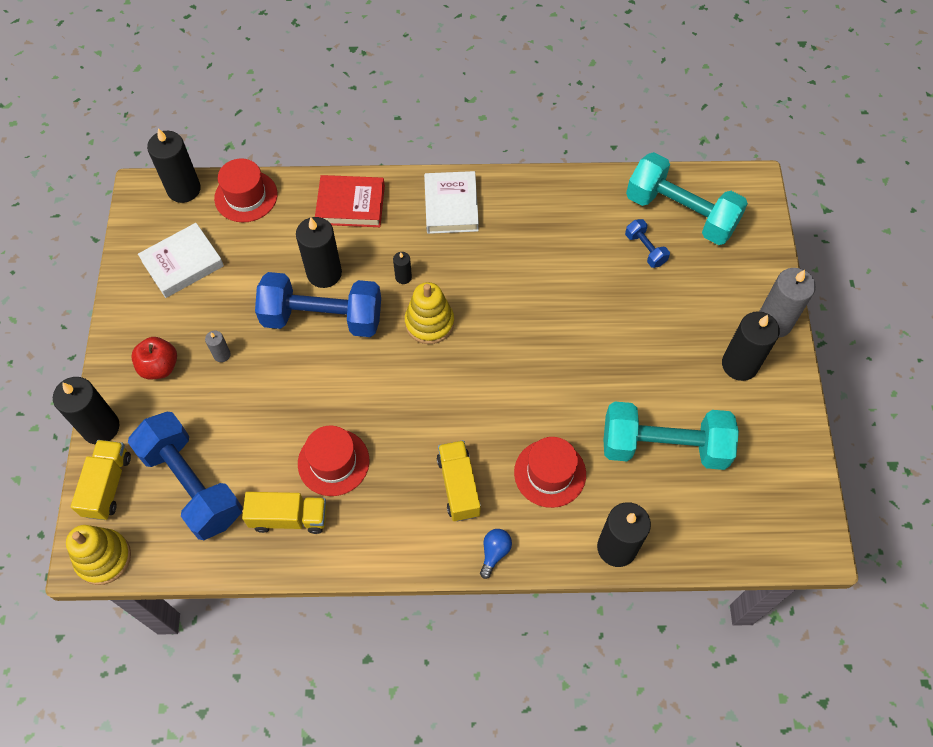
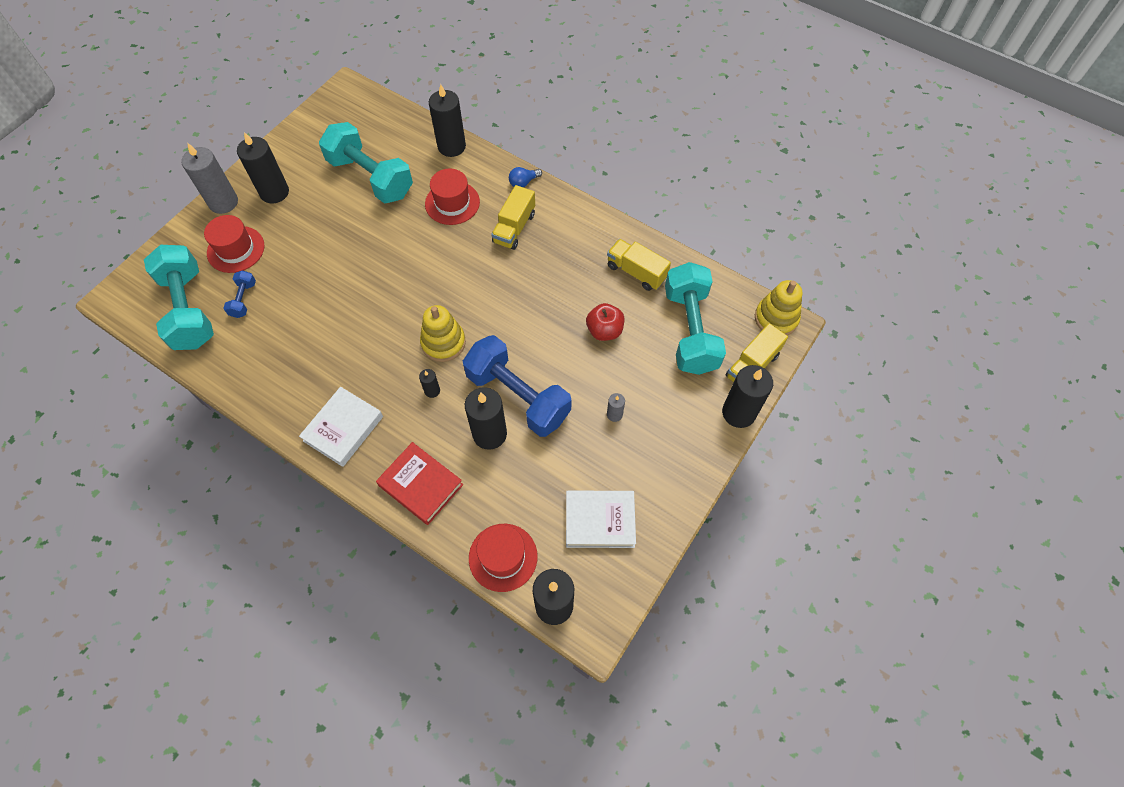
camera: 145 degrees left, 0 degrees up
blue dumbbell [128,412,243,540] -> turquoise dumbbell [665,262,726,375]
red apple [131,337,177,379] -> red apple moved to [586,303,624,341]
red hat [298,425,369,496] -> red hat moved to [204,215,264,273]

